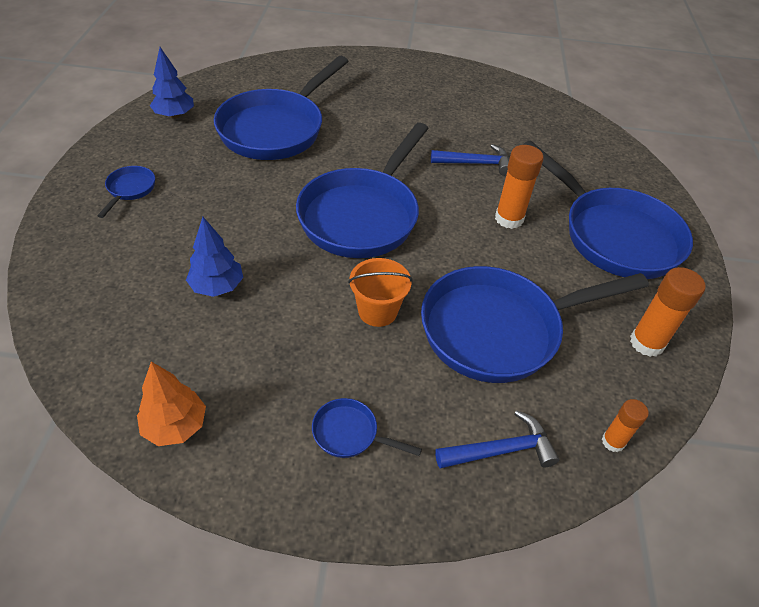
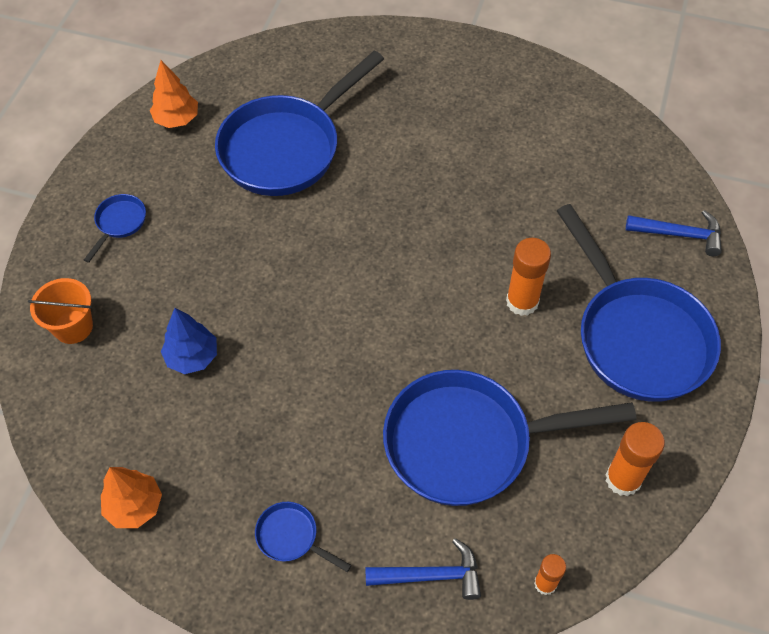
camera: 15 degrees right, 10 degrees up
blue tree [150,47,194,119] -> orange tree [150,60,198,128]
blue pan [296,123,429,258] -> none
orange bucket [348,258,413,327] -> orange bucket moved to [28,278,93,344]
blue hammer [431,144,509,176] -> blue hammer moved to [626,210,722,256]

